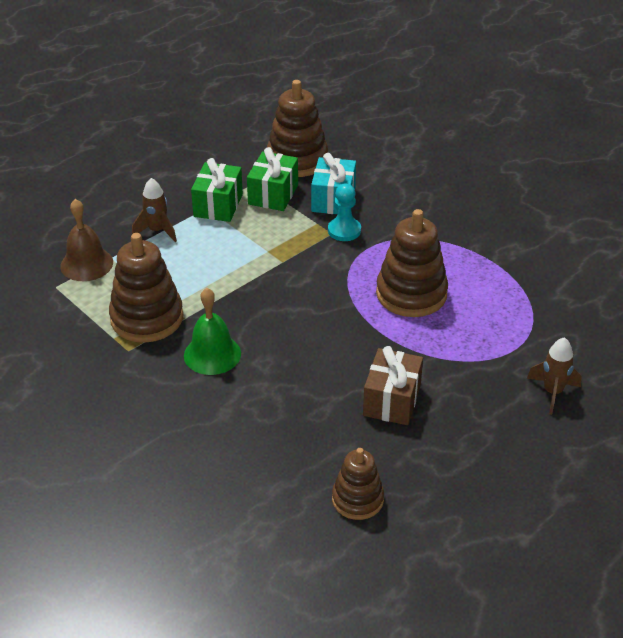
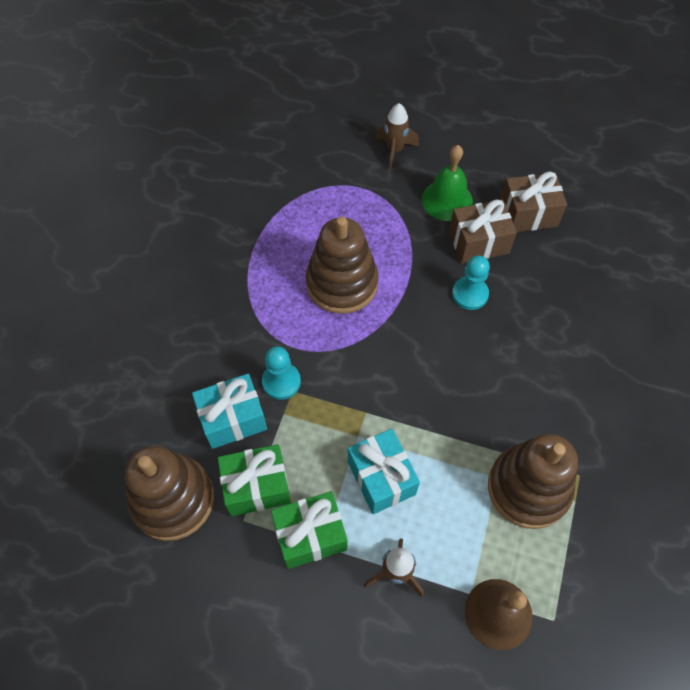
camera: 120 degrees left, 20 degrees up
green bell [184,288,241,375] -> green bell moved to [422,145,473,221]
brown stacking toy [332,448,384,520] -> none
none -> turquoise gift [348,429,420,514]
none -> turquoise pawn [452,255,490,310]
none -> brown gift [500,171,567,232]

